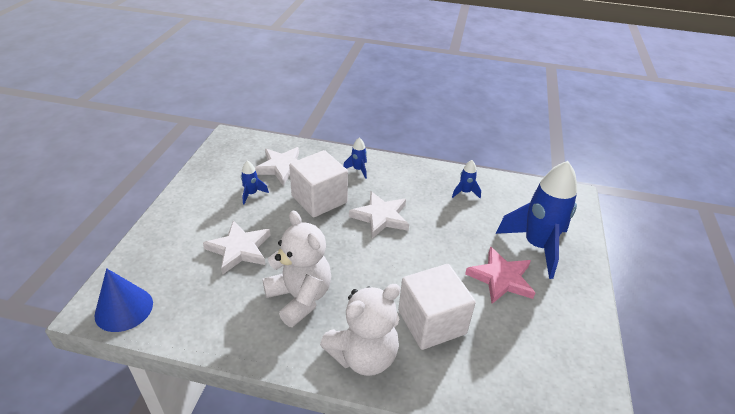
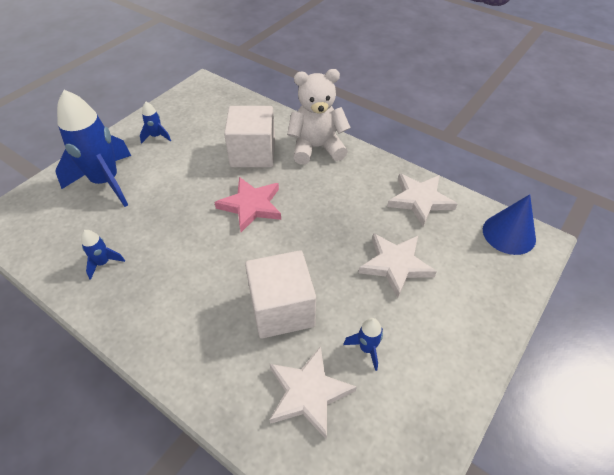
camera: 155 degrees left, 10 degrees up
white teddy bear [262,211,331,327] -> none
blue rocket [343,137,367,179] -> blue rocket moved to [140,102,171,144]
white star [349,191,409,238] -> white star moved to [387,173,457,227]
pink star [465,247,536,304] -> pink star moved to [214,177,281,232]

